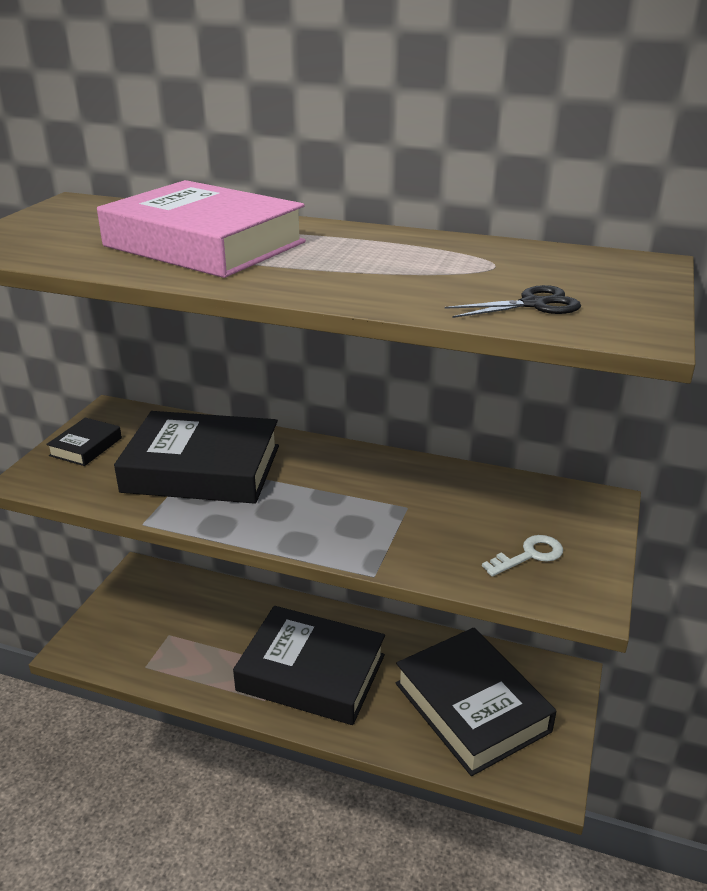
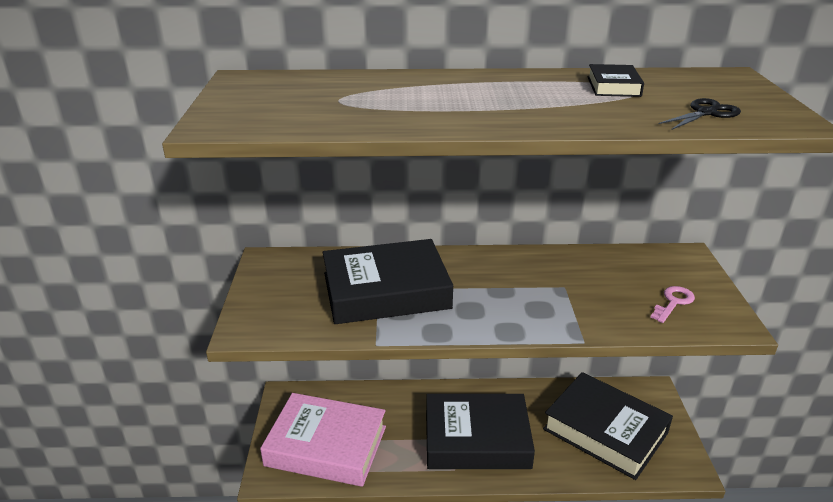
camera: 20 degrees left, 0 degrees up
black book [46,418,122,466] -> black book moved to [588,64,644,97]
pink book [97,180,306,278] -> pink book moved to [260,393,386,487]
white key [482,535,563,576] -> pink key [650,286,695,323]

